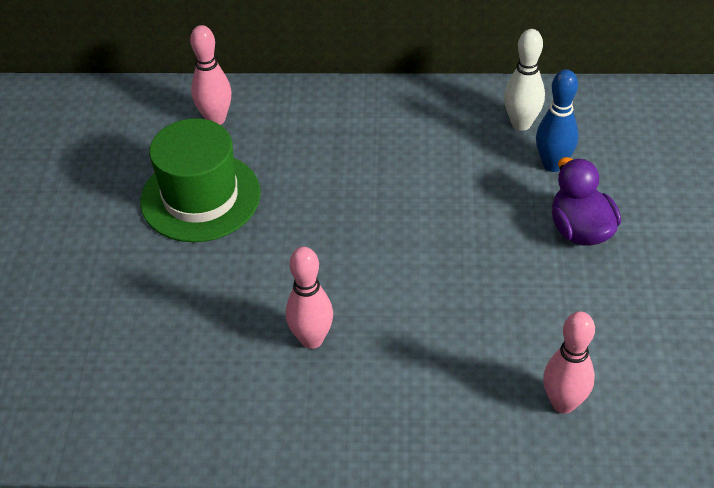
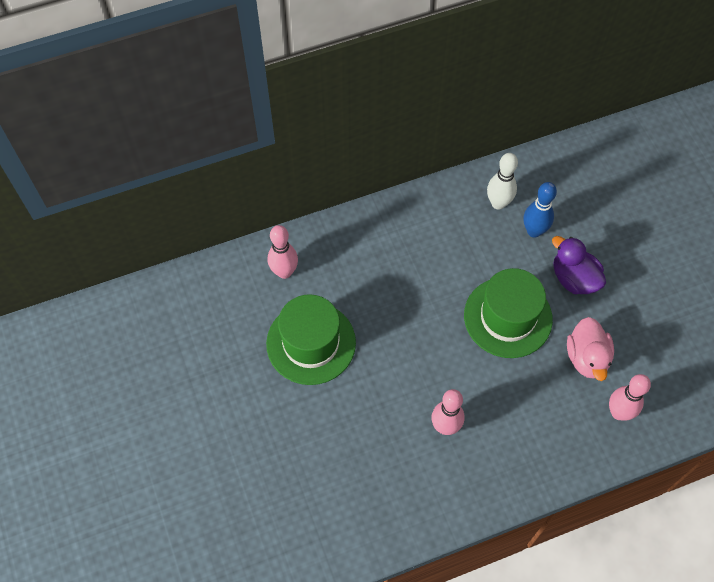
camera: 25 degrees left, 15 degrees up
none -> green hat [464,268,553,358]
none -> pink duck [567,317,614,381]

